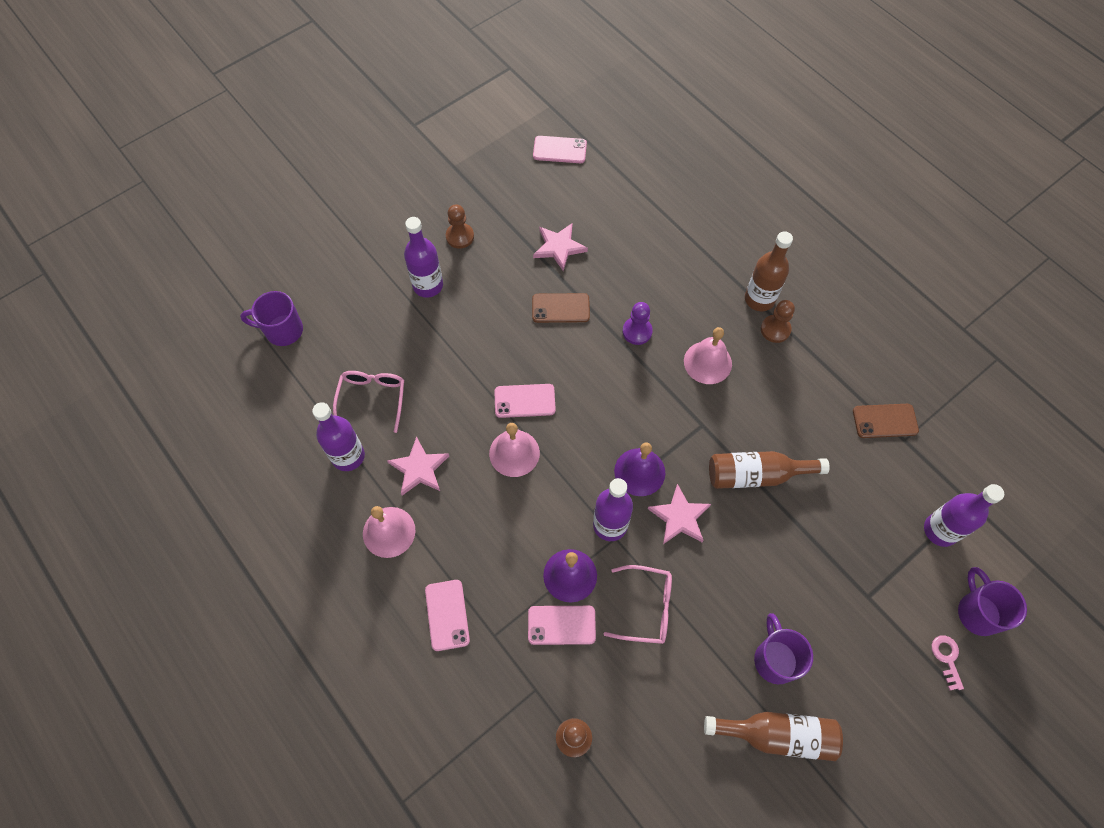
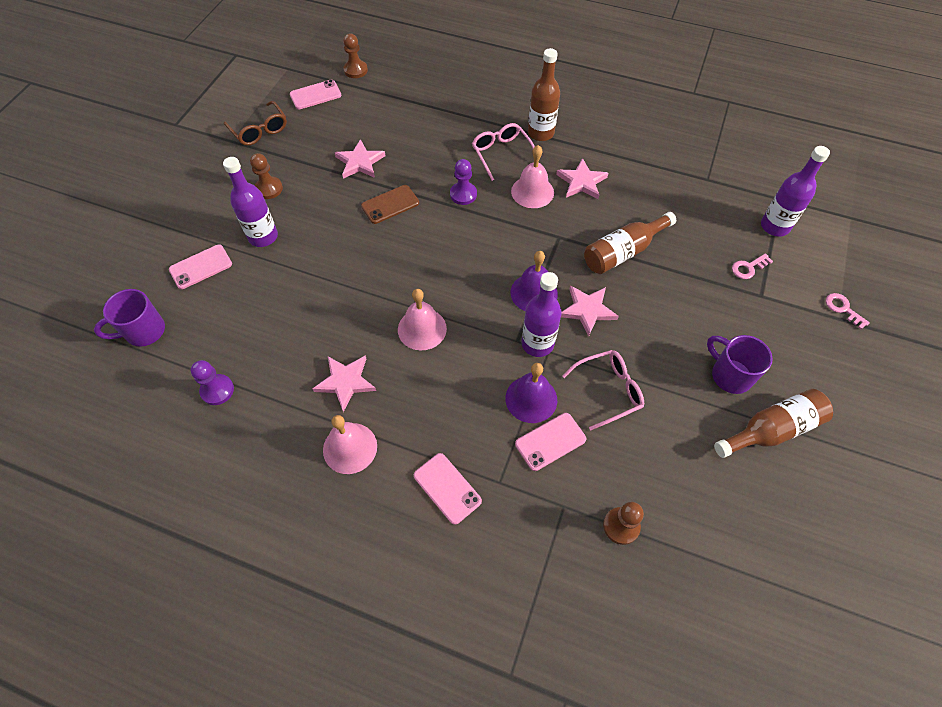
camera: 30 degrees left, 5 degrees down
purple bottle [312,402,365,471] -> none
pink glasses [333,371,404,433] -> pink glasses moved to [472,123,535,181]
pink phone [494,384,556,418] -> pink phone moved to [169,244,232,289]
brown pawn [761,300,795,343] -> brown pawn moved to [343,34,368,78]
brown phone [853,404,919,438] -> none
purple mug [958,567,1027,636] -> none
none -> purple pawn [191,360,234,405]
none -> brown glasses [224,101,287,145]
none -> pink star [556,158,608,199]
none -> pink key [732,253,773,279]

